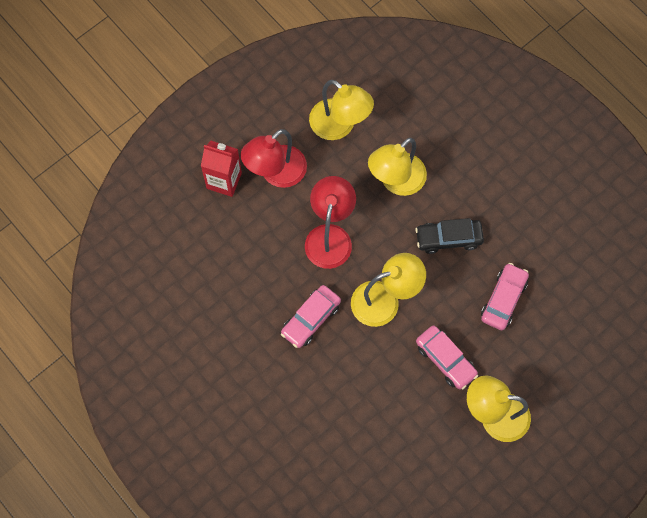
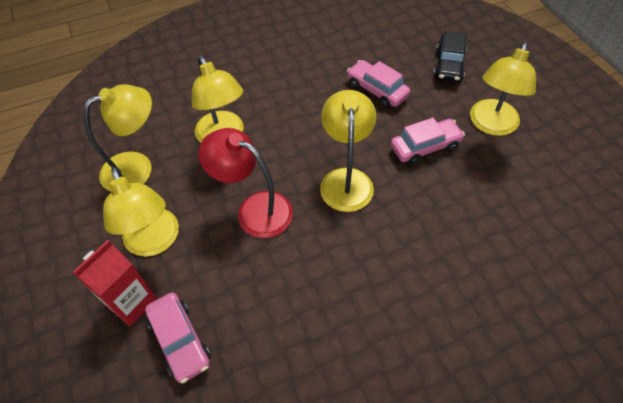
camera: 70 degrees left, 15 degrees down
red lamp [241,129,307,188] -> yellow lamp [103,167,179,257]
pink car [281,285,341,348] -> pink car moved to [145,292,211,383]
black car [415,218,484,254] -> black car moved to [433,31,467,83]

